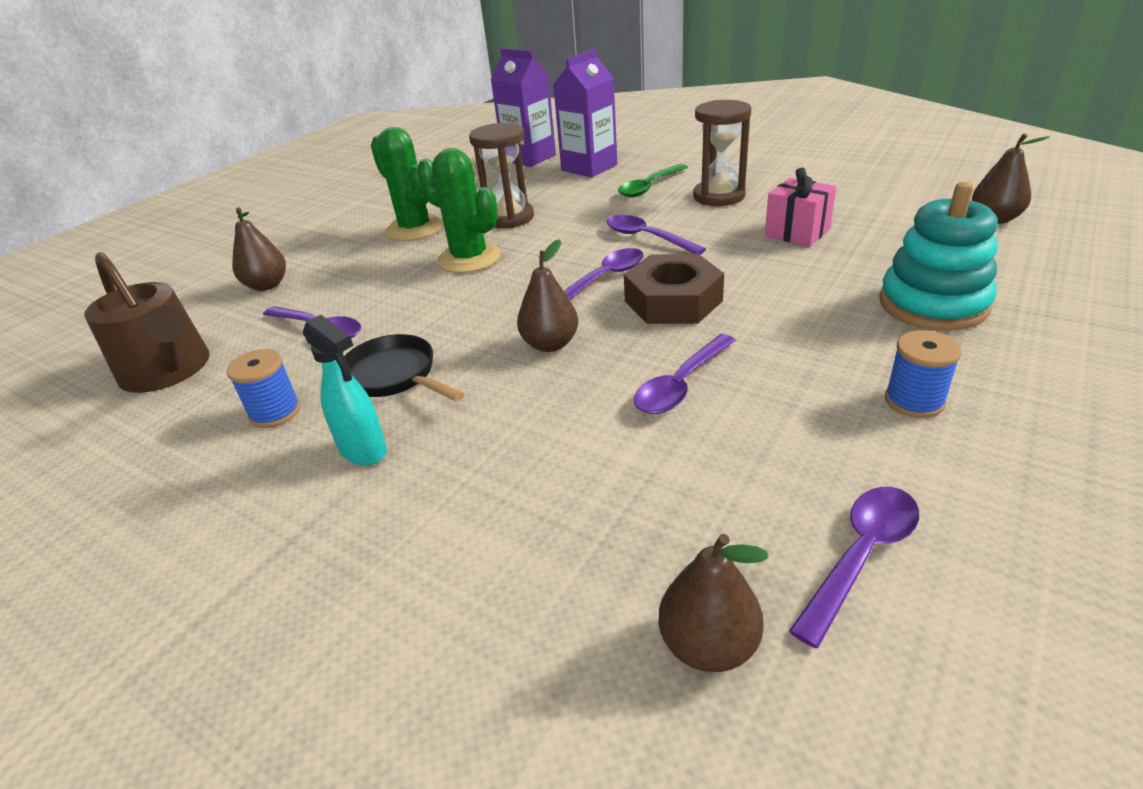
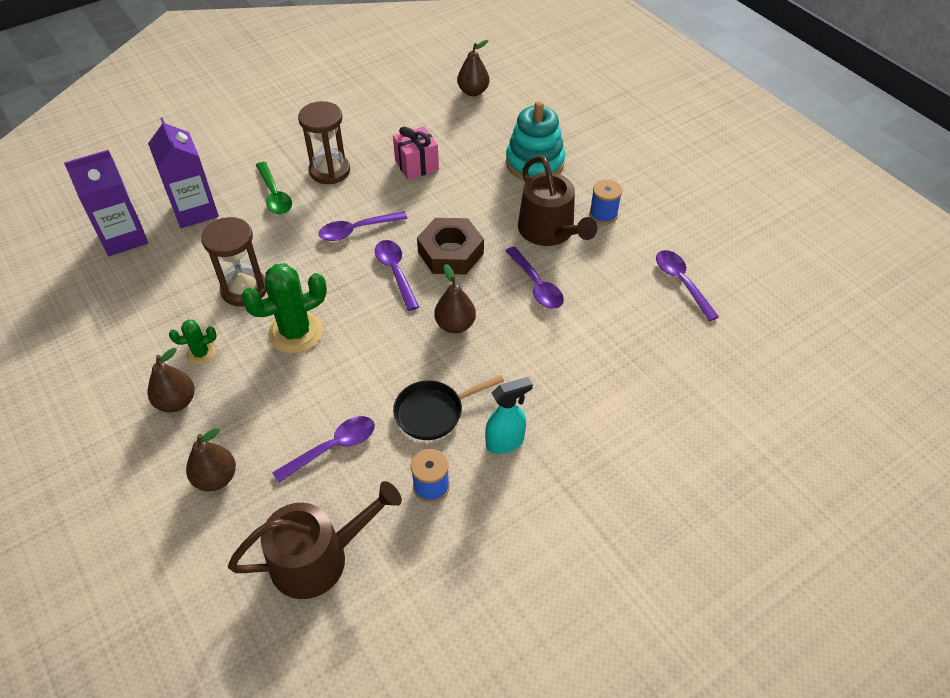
camera: 70 degrees left, 15 degrees up
green cactus [371,127,443,241] -> green cactus [169,320,217,365], size x0.52
brown pear [658,534,769,672] -> brown pear moved to [148,348,194,412]
none -> brown watering can [518,156,597,246]

